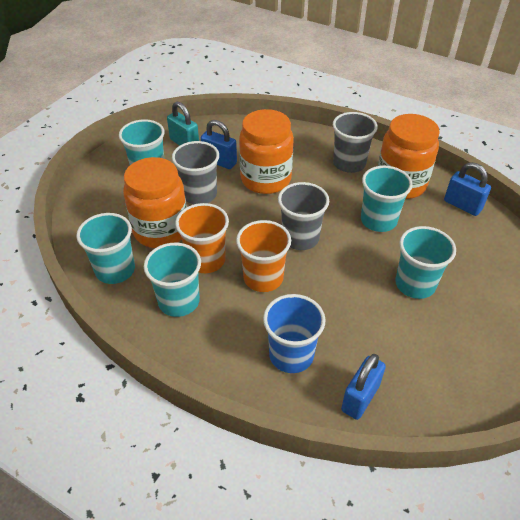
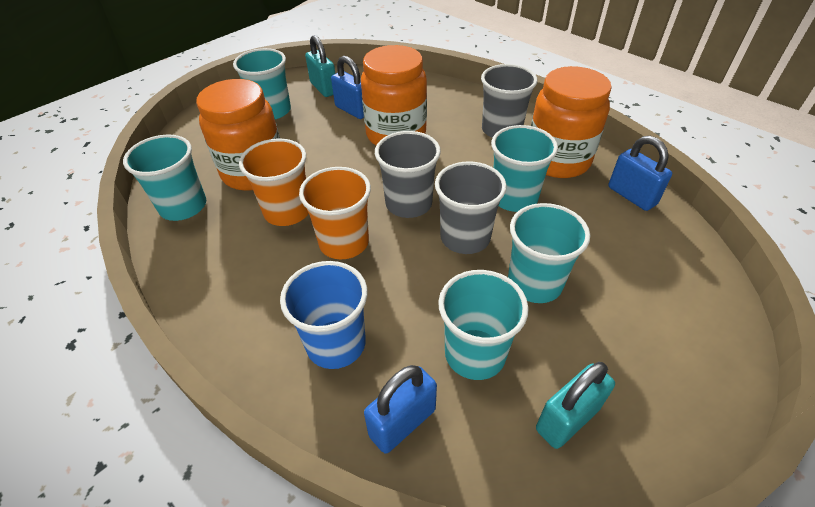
camera: 15 degrees right, 0 degrees up
turquoise cup [144,243,201,317] -> turquoise cup moved to [438,270,529,380]
grey cup [172,141,219,204] -> grey cup moved to [435,161,507,254]
none -> turquoise padlock [536,362,615,449]

